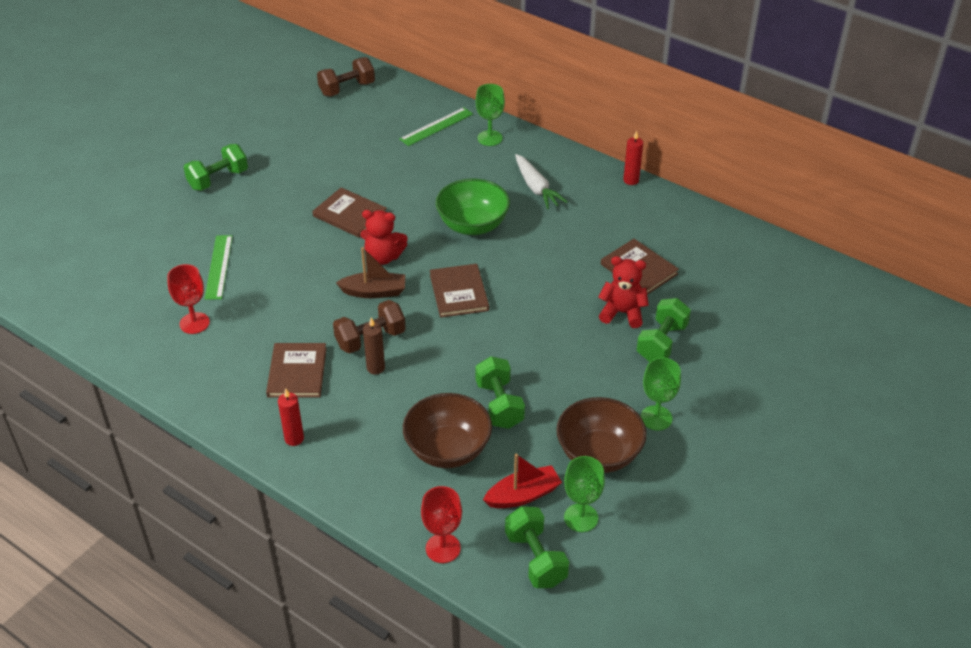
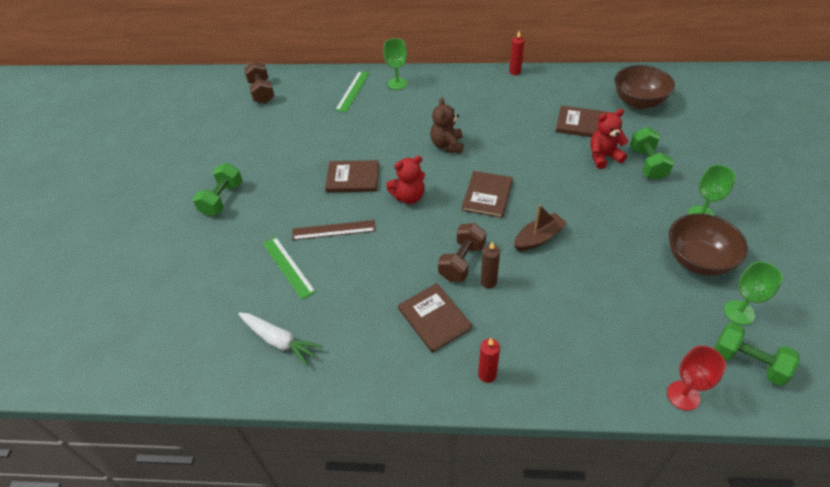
camera: 30 degrees left, 5 degrees up
red goblet [167,264,210,334] -> none
brown dumbbell [317,57,375,96] -> brown dumbbell turned 45 degrees counterclockwise [244,61,274,104]
brown boat [336,247,405,298] -> brown boat moved to [514,204,567,251]
brown bowl [403,393,492,468] -> brown bowl moved to [615,65,675,109]
brown book [430,264,489,318] -> brown book turned 60 degrees clockwise [462,171,513,218]
green bowl [436,179,510,235] -> brown teddy bear [430,97,463,154]
green dumbbell [475,356,525,429] -> none
red boat [483,454,562,508] -> none
white carrot [515,154,568,209] -> white carrot moved to [238,312,322,366]
none -> brown ruler [292,220,376,240]

